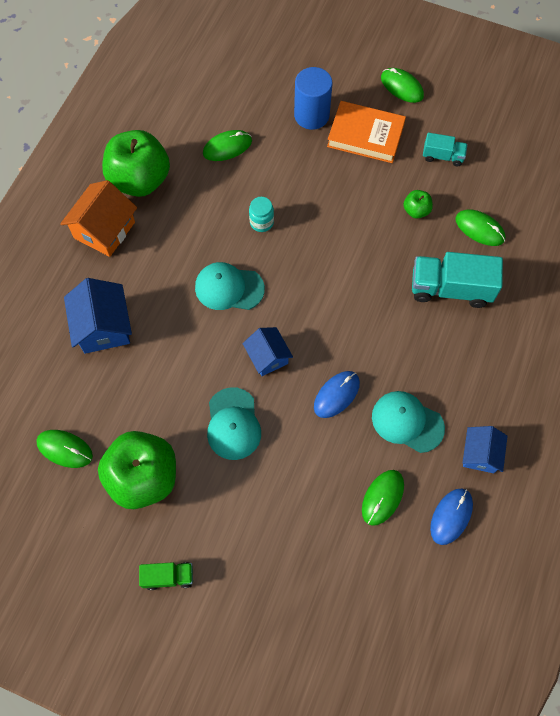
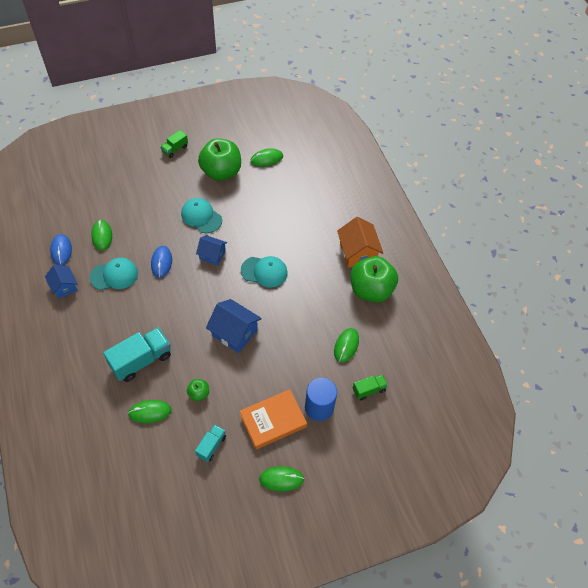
camera: 135 degrees right, 10 degrees down
blue house [64,278,132,354] -> blue house moved to [206,299,262,353]
turquoise cap [195,262,265,310] -> turquoise cap turned 45 degrees clockwise [241,256,288,288]
turquoise jar [249,197,274,232] -> none
turquoise truck [423,133,468,167] -> turquoise truck turned 150 degrees clockwise [195,424,226,462]
none -> green truck [353,374,388,401]

